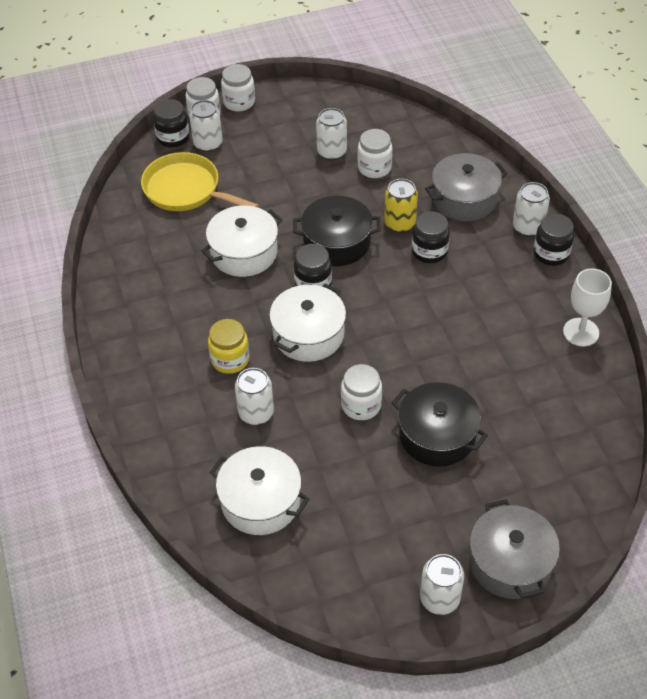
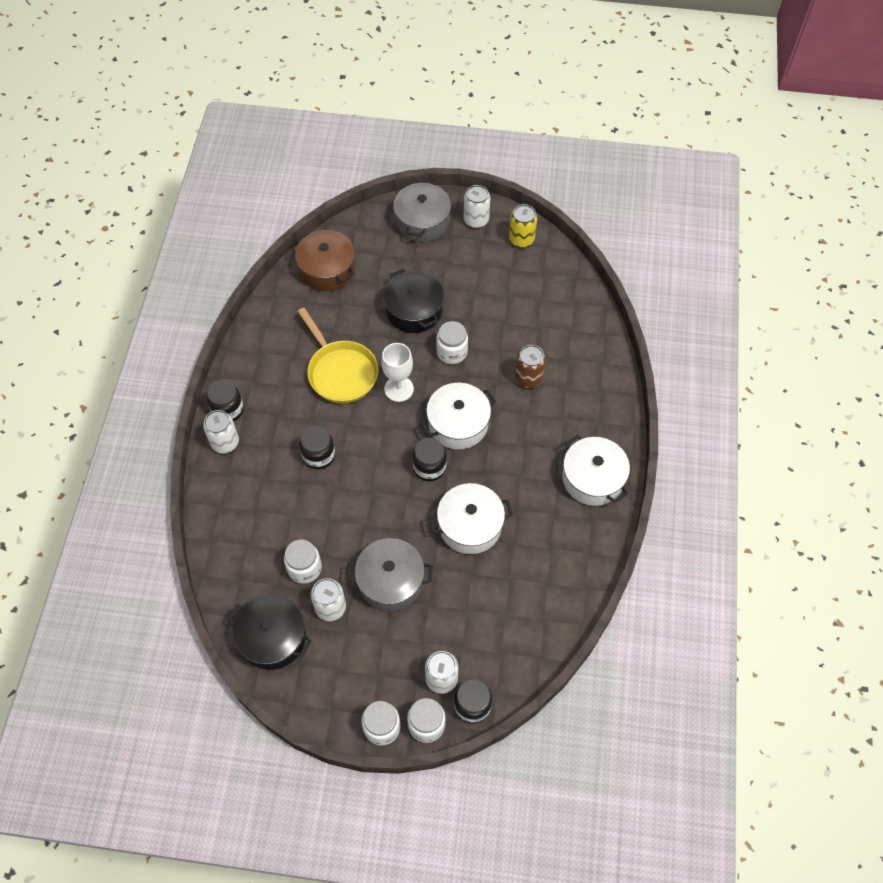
camera: 155 degrees left, 10 degrees up
yellow pan [141,152,259,211] -> yellow pan moved to [297,308,379,403]
yellow jar [208,319,249,374] -> none
white pot [209,446,309,535] -> white pot moved to [562,435,630,506]
white can [235,368,274,425] -> brown can [515,345,546,388]
black pot [293,196,381,266] -> black pot moved to [227,594,312,670]
yellow can [384,179,418,233] -> yellow can moved to [509,204,537,248]
grey pot [425,153,508,221] -> grey pot moved to [347,538,433,611]
white goblet [563,268,612,346] -> white goblet moved to [381,343,414,402]
none -> brown pot [295,230,355,291]

